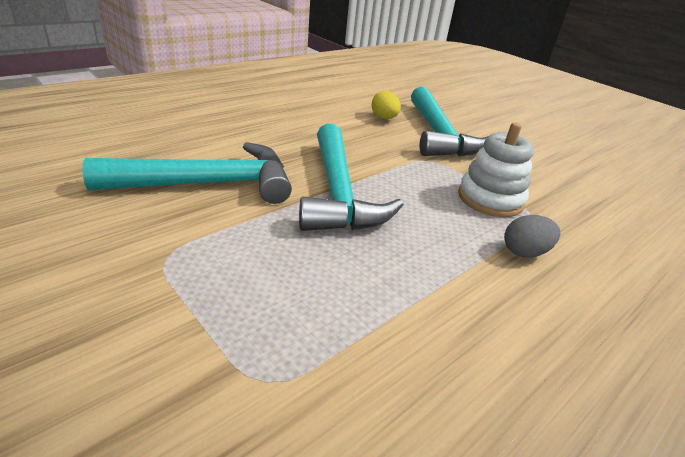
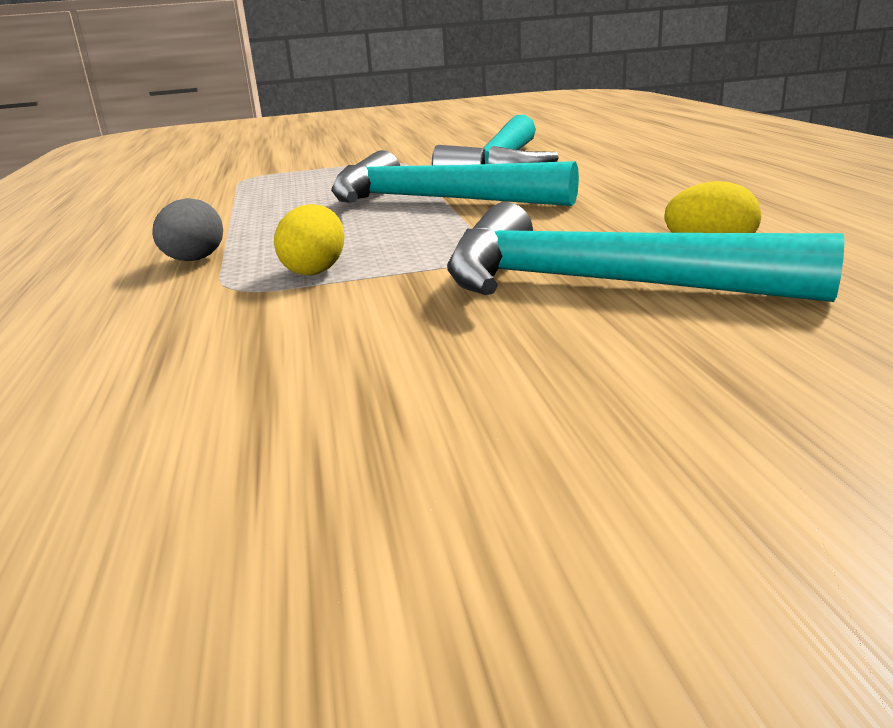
camera: 125 degrees right, 10 degrees down
white stacking toy [458,123,534,217] -> yellow egg [274,204,345,275]

